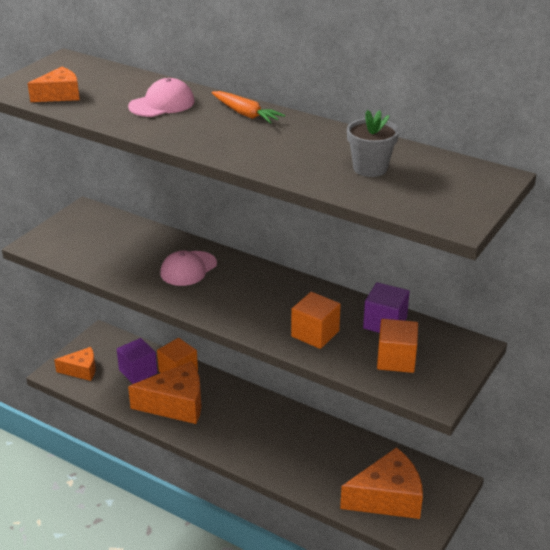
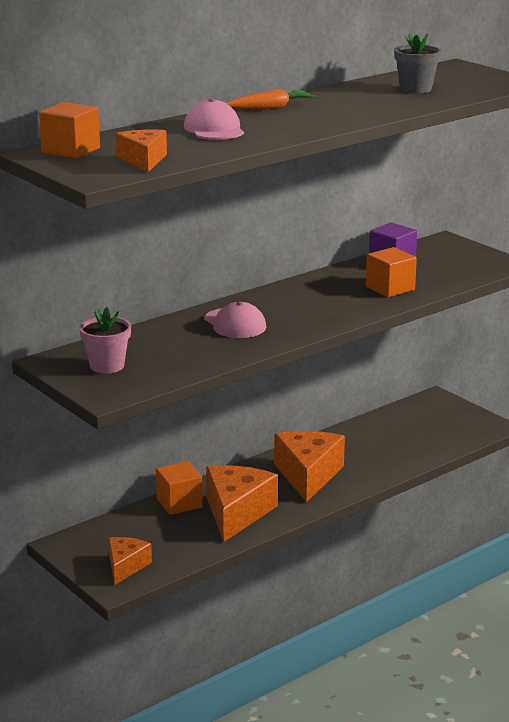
camera: 70 degrees left, 10 degrees down
purple cube [117,338,157,384] -> none
orange cheese [340,447,423,519] -> orange cheese moved to [274,431,345,503]
orange cube [377,319,418,373] -> orange cube moved to [39,102,100,159]
none -> pink flower pot [79,307,131,374]

